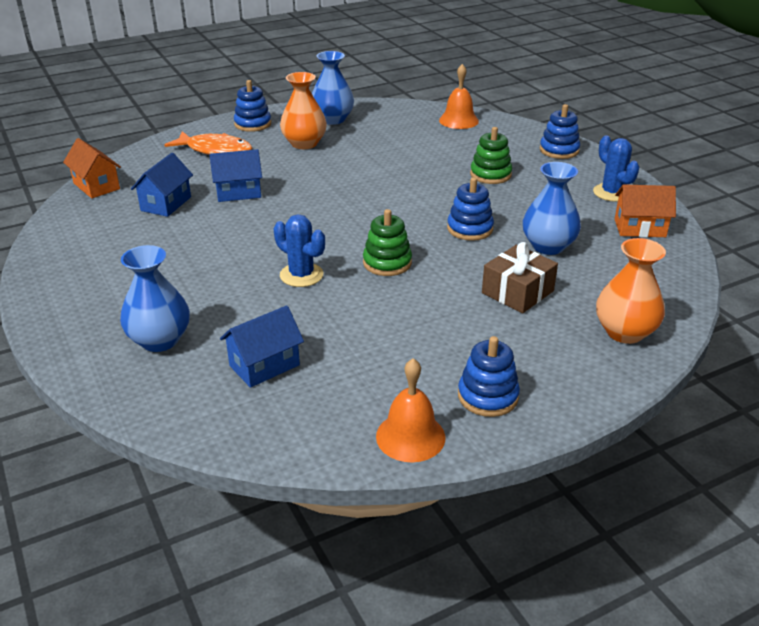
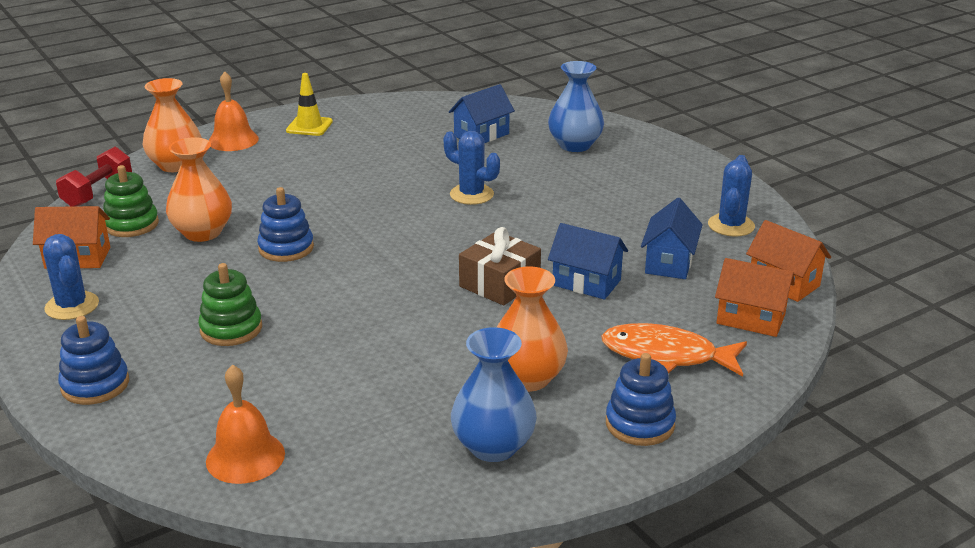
camera: 175 degrees right, 5 degrees down
blue house [209,149,262,202] -> blue house turned 45 degrees clockwise [548,223,628,300]
green stacking toy [363,209,412,276] -> green stacking toy moved to [103,165,159,237]
orange bell [376,358,445,462] -> orange bell moved to [209,71,259,151]
blue stacking toy [458,336,520,417] -> yellow traffic cone [286,73,333,136]
brown gift [482,242,558,313] -> brown gift moved to [459,227,541,305]
blue vase [523,162,581,255] -> orange vase [166,137,232,242]
none -> red dumbbell [56,147,132,207]
none -> blue cactus [708,155,755,237]
none -> orange house [715,258,795,337]

